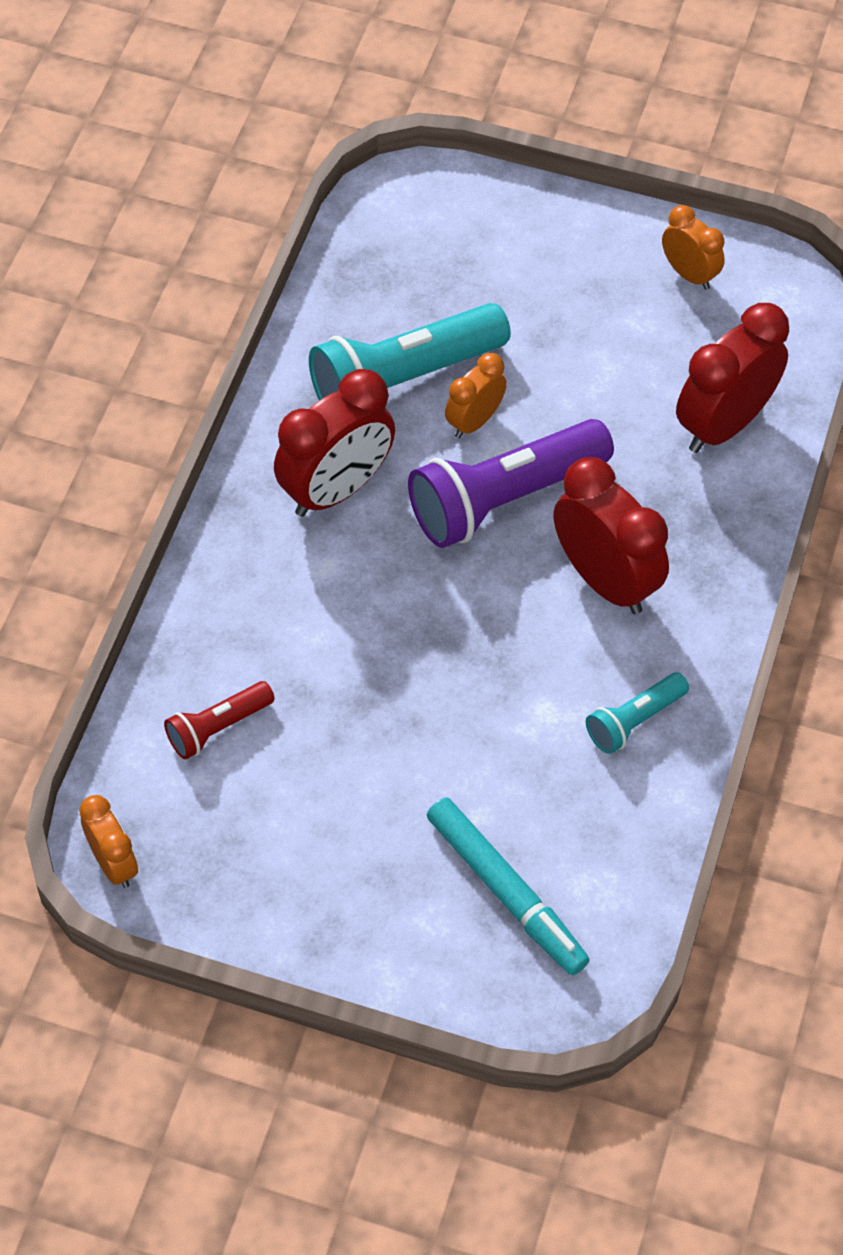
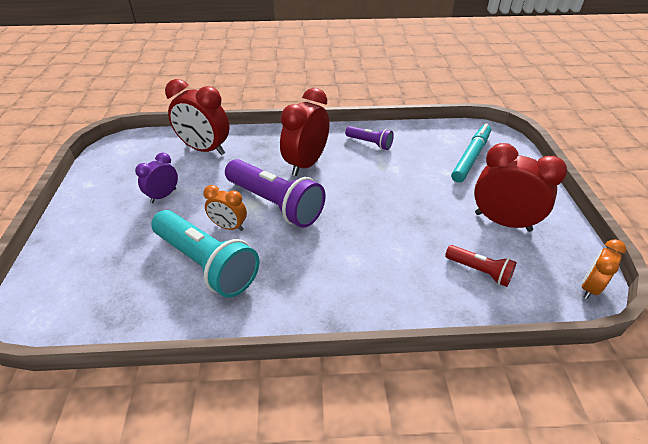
camera: 110 degrees left, 15 degrees down
red clock [274,369,395,517] -> red clock moved to [474,143,567,232]
turquoise flashlight [586,672,689,754] -> purple flashlight [345,126,394,150]
orange clock [662,205,725,290] -> none
none -> purple clock [135,153,178,203]

